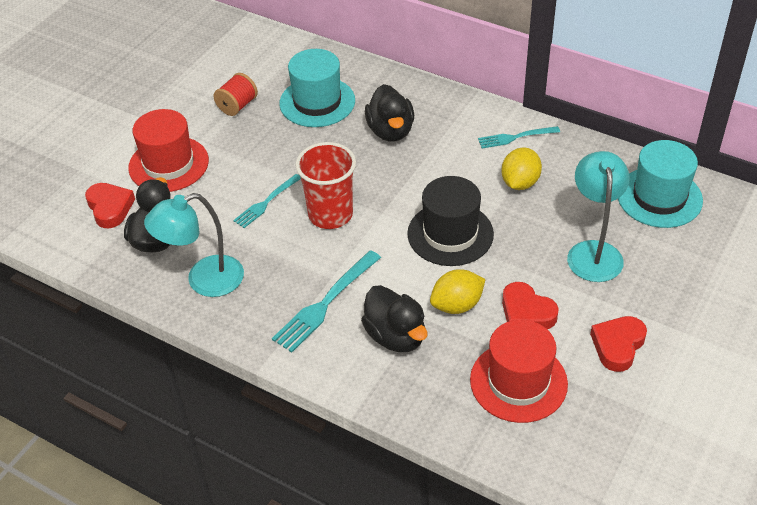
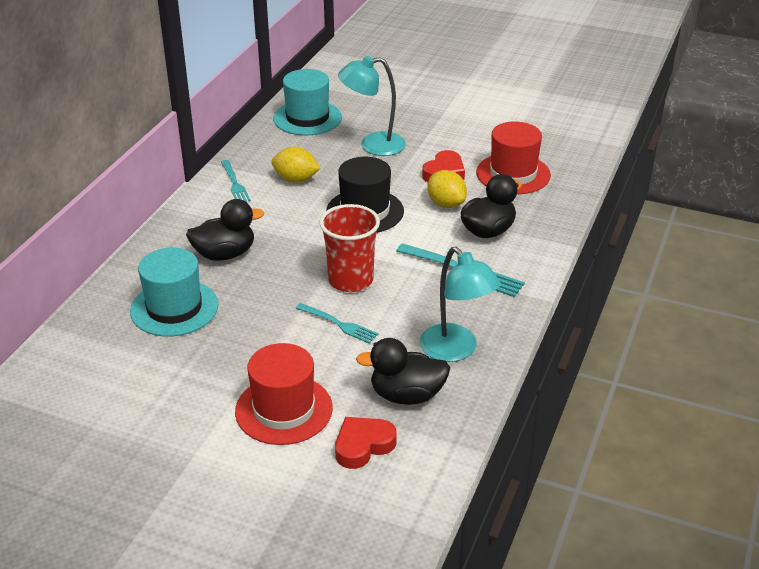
camera: 100 degrees left, 10 degrees down
red spool [213,73,258,116] -> none
red heart [590,316,647,372] -> none

